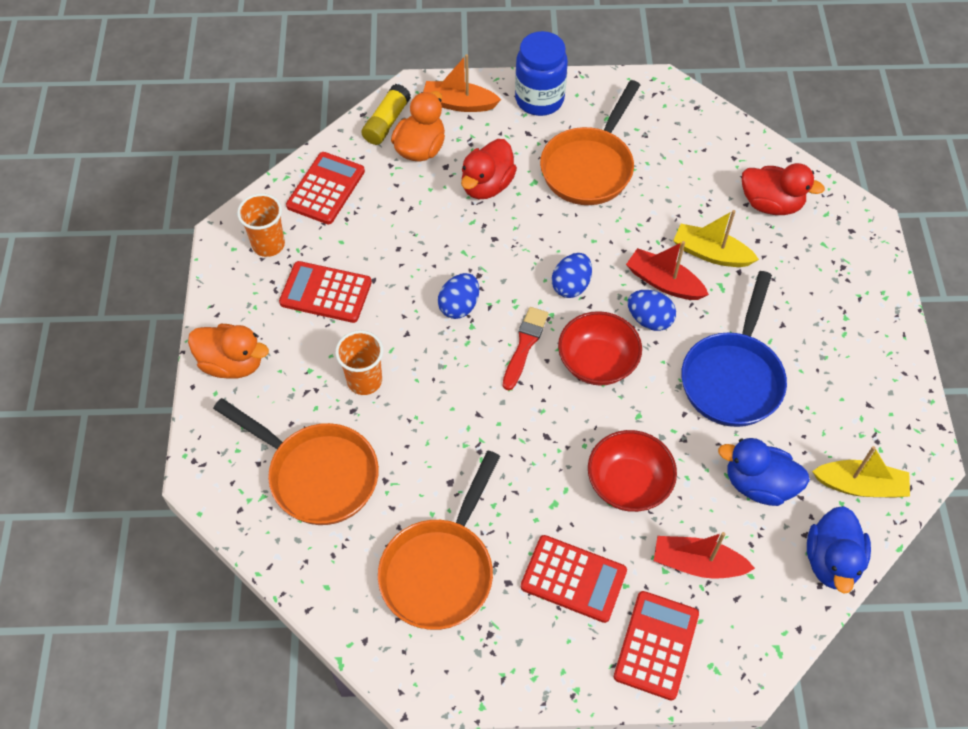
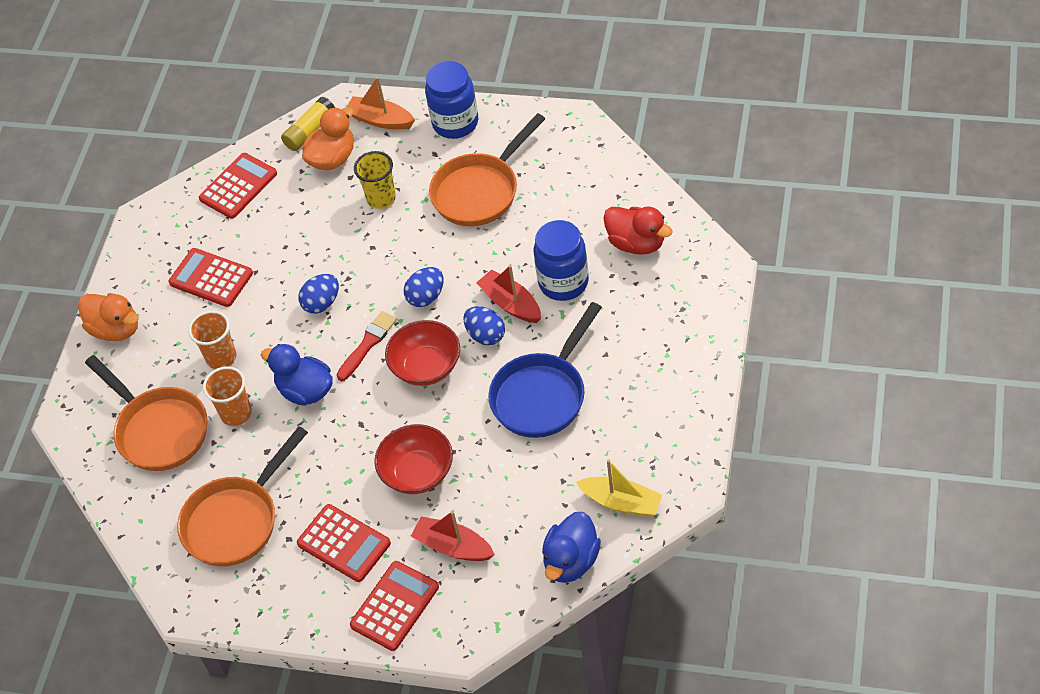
camera: 20 degrees right, 5 degrees down
orange cup [237,193,285,257] -> orange cup moved to [203,366,252,426]
red duck [461,139,517,199] -> yellow cup [354,151,396,209]
yellow boat [673,210,759,267] -> blue jar [534,220,589,301]
blue duck [718,438,810,506] -> blue duck moved to [261,344,333,406]

